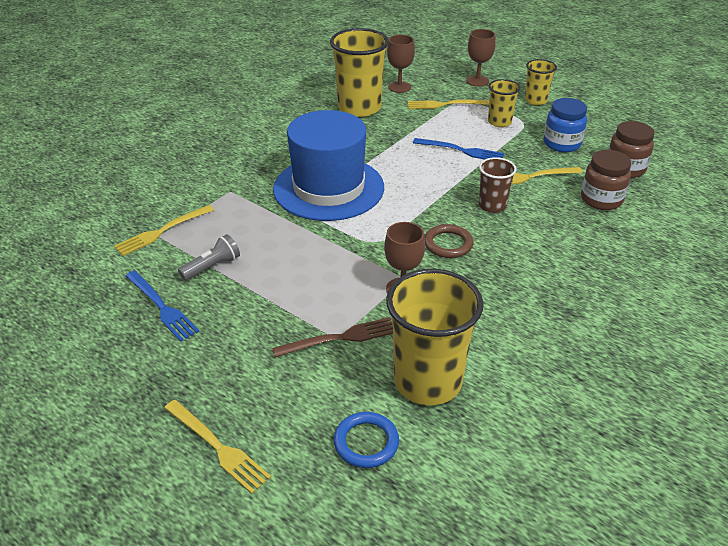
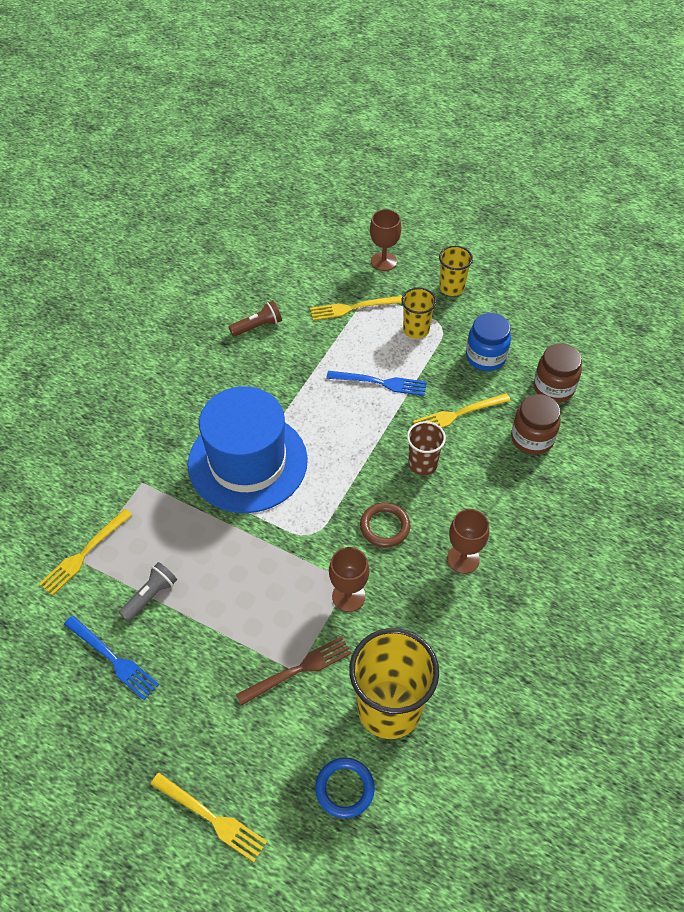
camera: 10 degrees left, 15 degrees up
yellow cup [330,28,389,117] -> brown flashlight [229,301,282,337]
brown goblet [387,35,415,93] -> brown goblet moved to [447,509,489,574]

